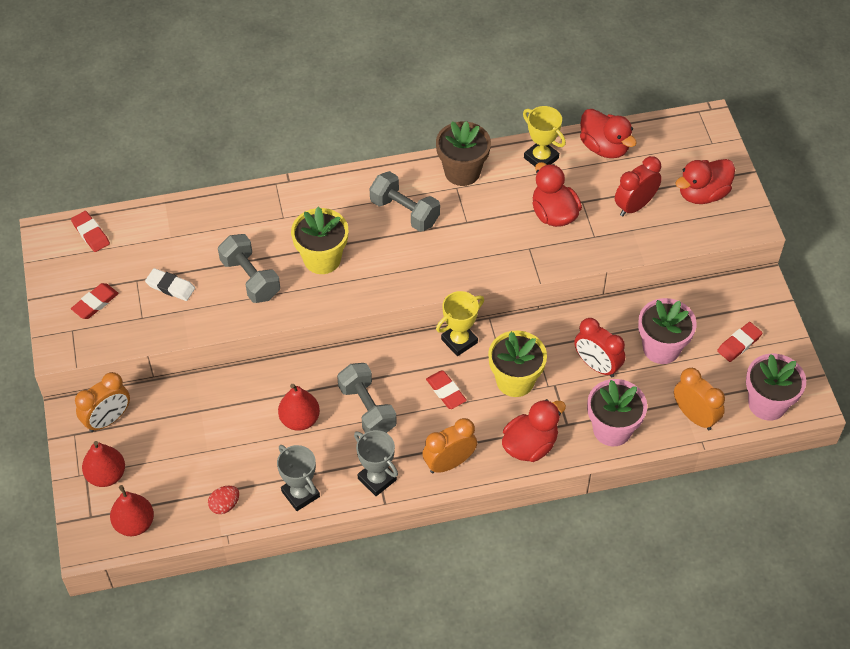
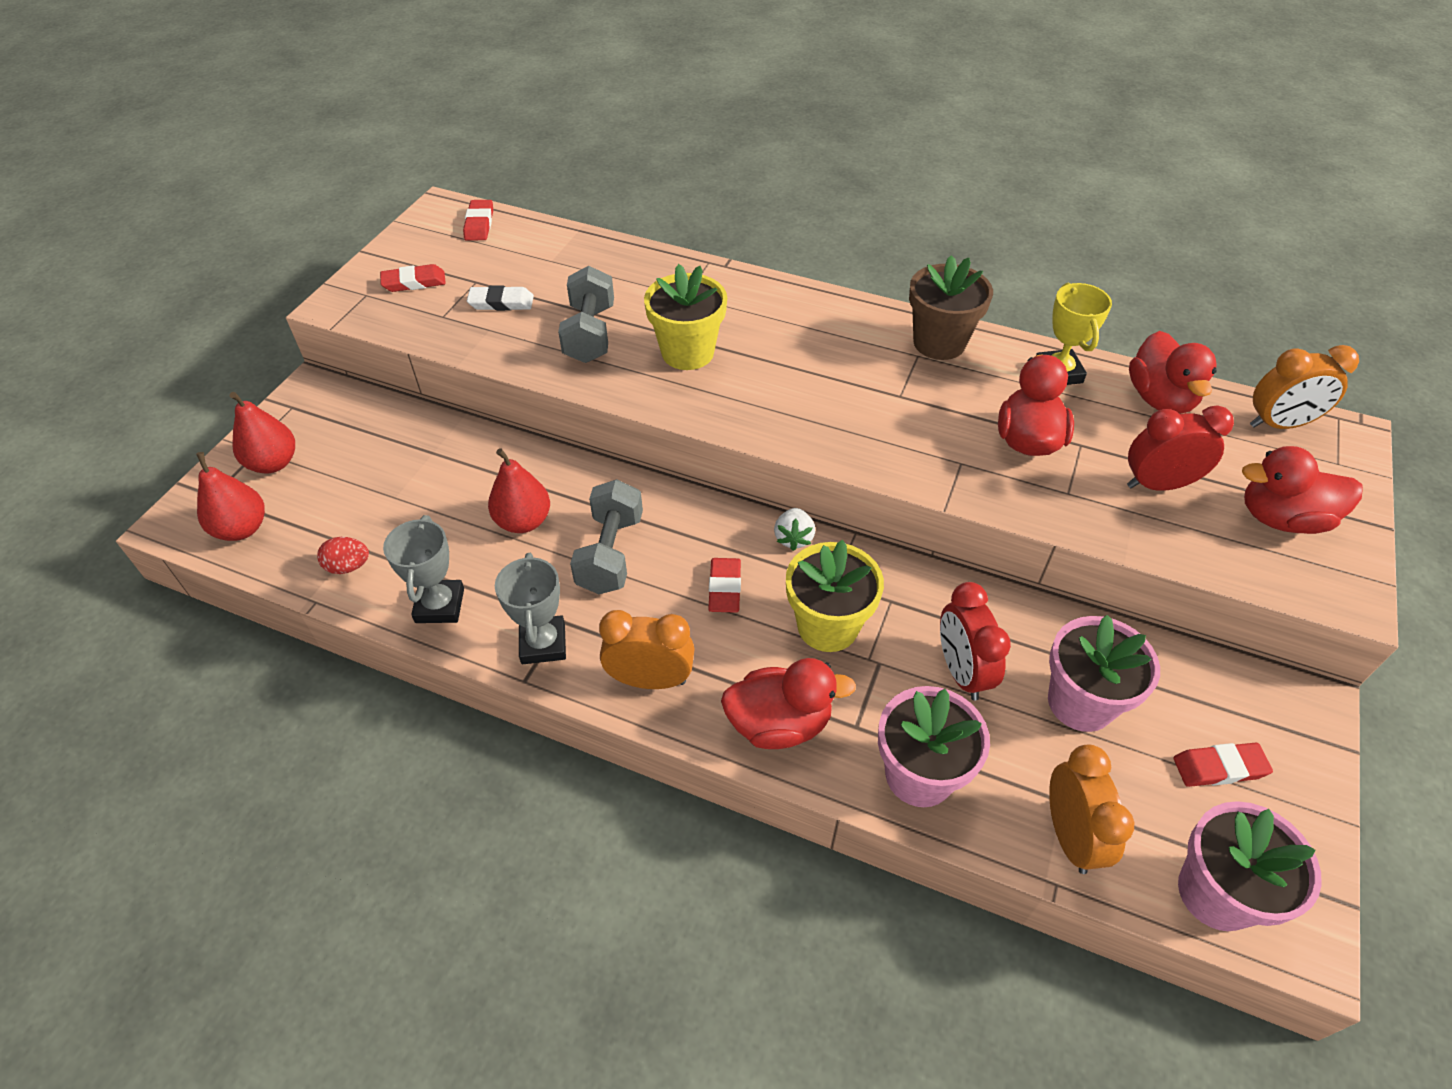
camera: 35 degrees right, 5 degrees down
orange clock [75,372,130,432] -> orange clock moved to [1250,345,1359,429]
white eraser [145,268,195,301] -> white eraser turned 60 degrees counterclockwise [467,286,534,311]
grey dumbbell [369,171,440,232] -> none
yellow trophy [436,291,484,356] -> white strawberry [774,508,815,551]

